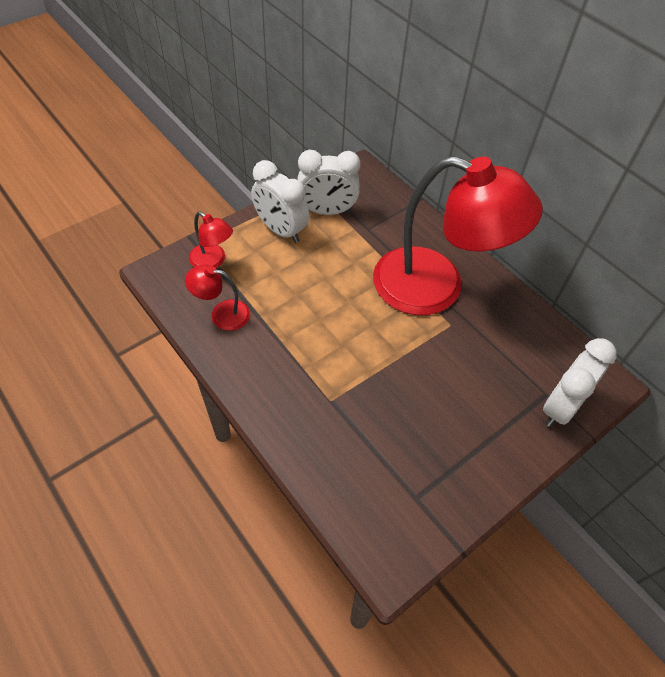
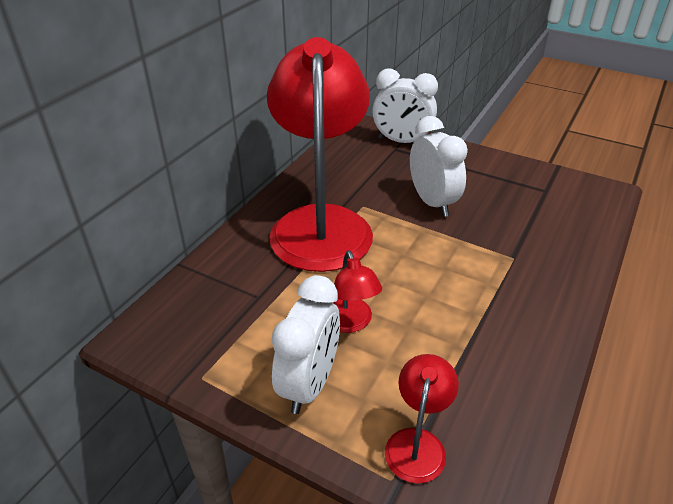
camera: 110 degrees left, 15 degrees down
red lamp [185,264,250,331] -> red lamp moved to [332,250,382,333]
white clock [297,150,360,215] -> white clock moved to [410,116,468,217]

